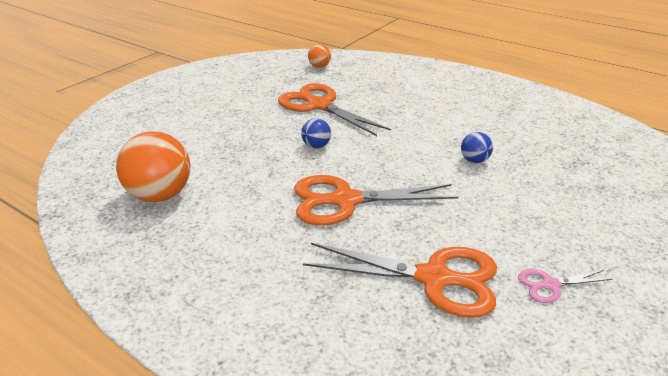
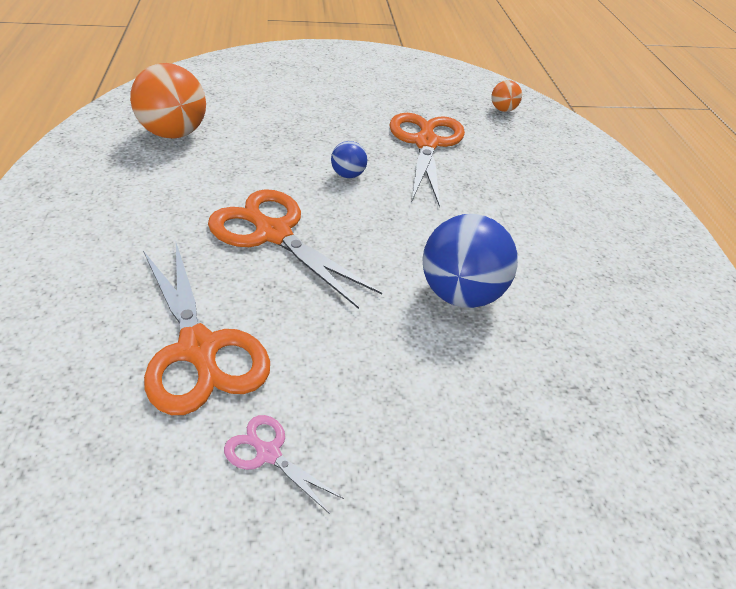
camera: 45 degrees right, 10 degrees up
blue ball [461,132,493,163] -> blue ball [422,214,518,308], size x2.04

